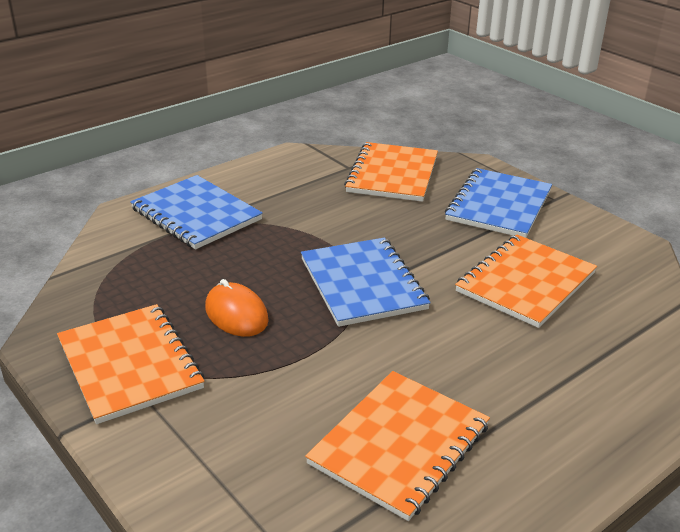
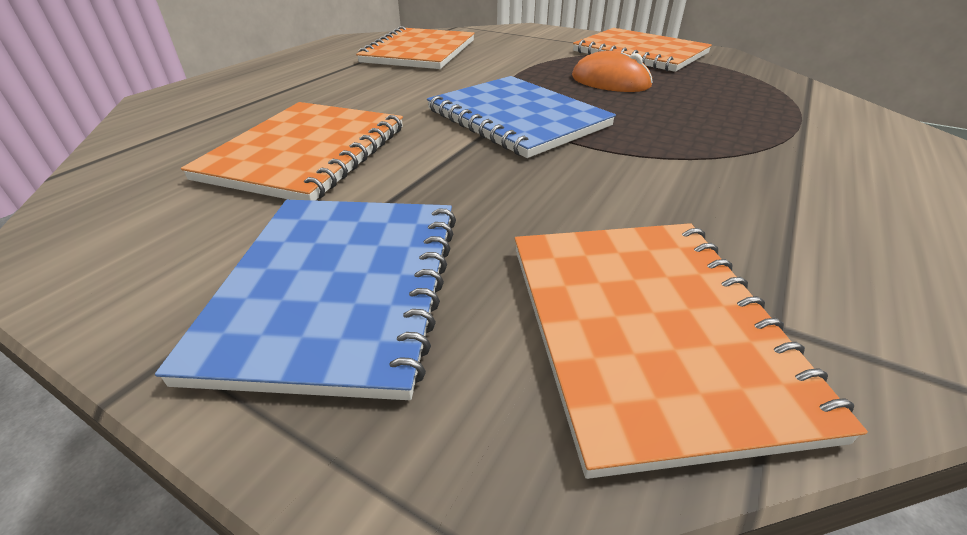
camera: 160 degrees right, 5 degrees up
blue notebook [130,175,263,249] -> none

